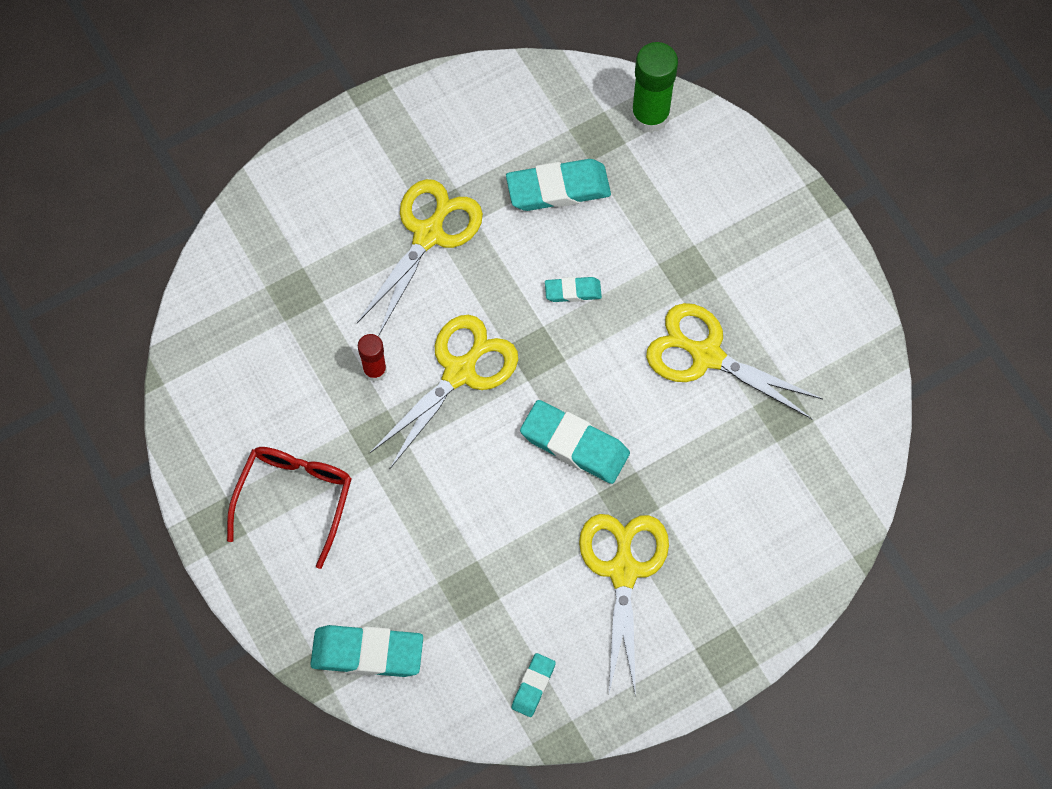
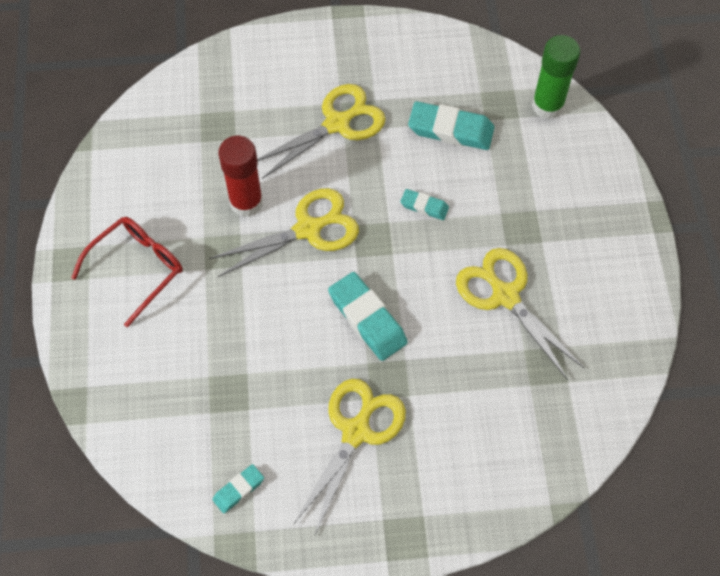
camera: 25 degrees right, 5 degrees down
turquoise eraser [310,625,423,677] -> none
red glue stick [358,334,387,382] -> red glue stick [218,136,263,217], size x1.71

